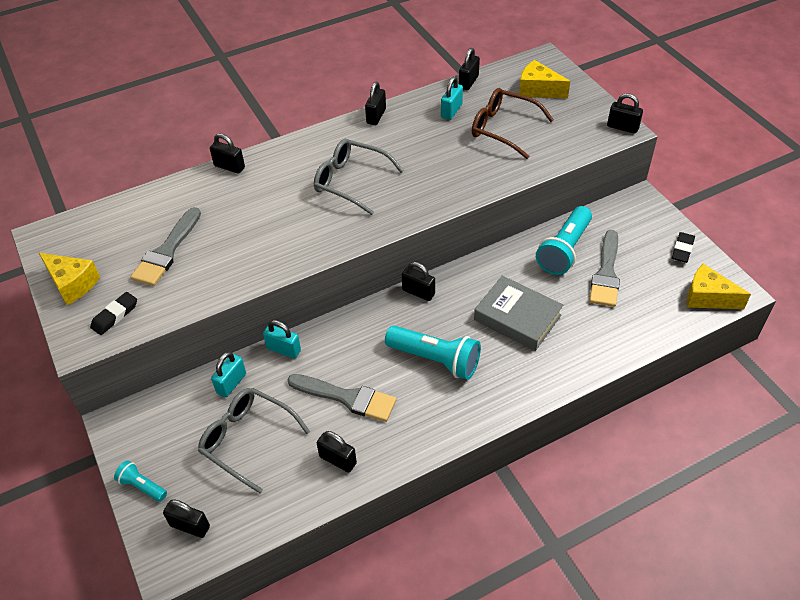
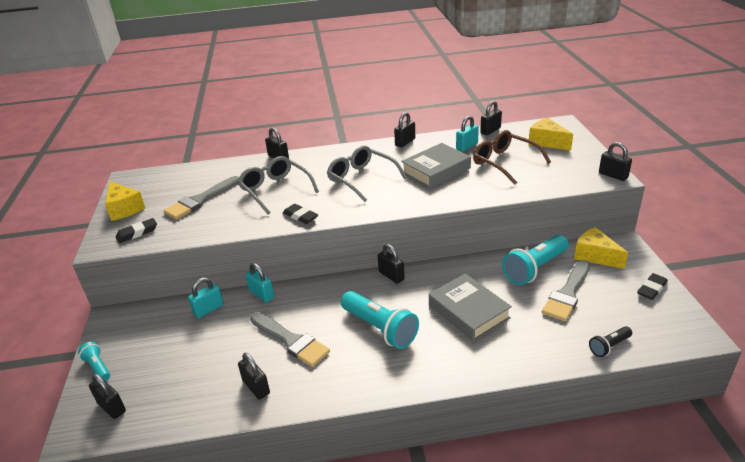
camera: 20 degrees right, 15 degrees down
grey glasses [198,388,310,493] -> grey glasses moved to [238,156,319,214]
yellow cheese [687,264,751,309] -> yellow cheese moved to [574,227,628,269]
none -> black eraser [283,204,318,224]
none -> grey book [401,143,471,188]
none -> black flashlight [589,326,632,357]

